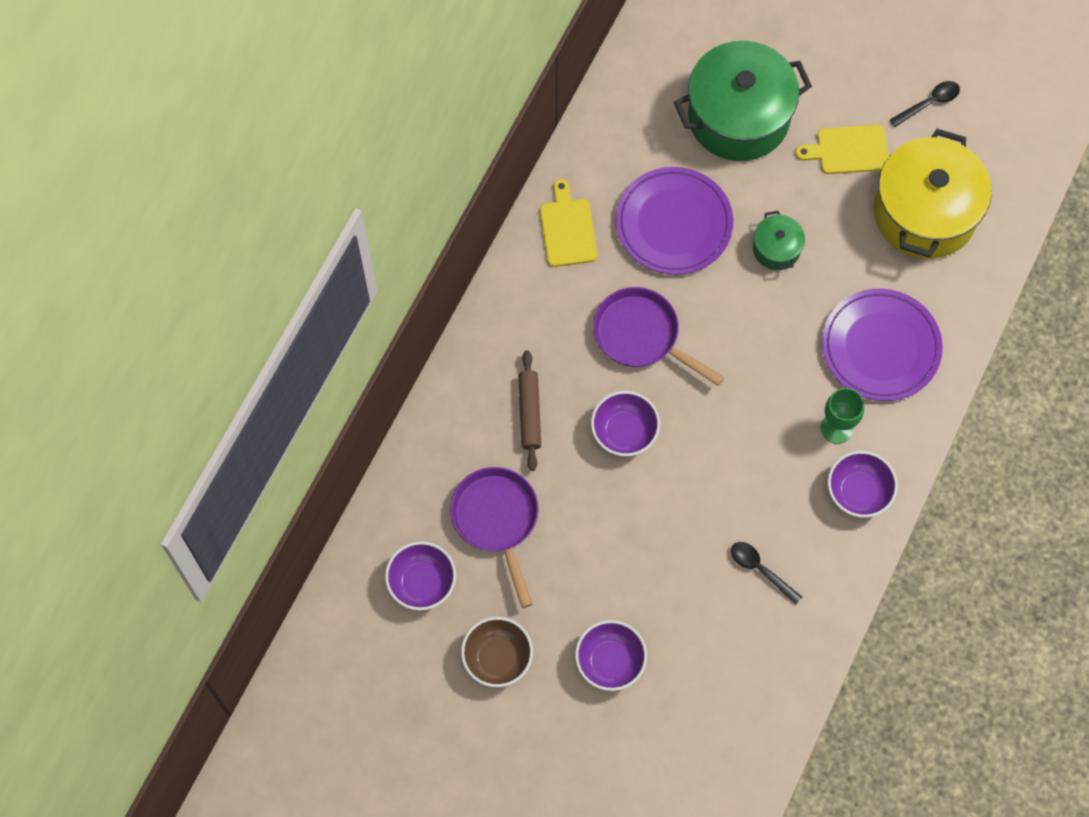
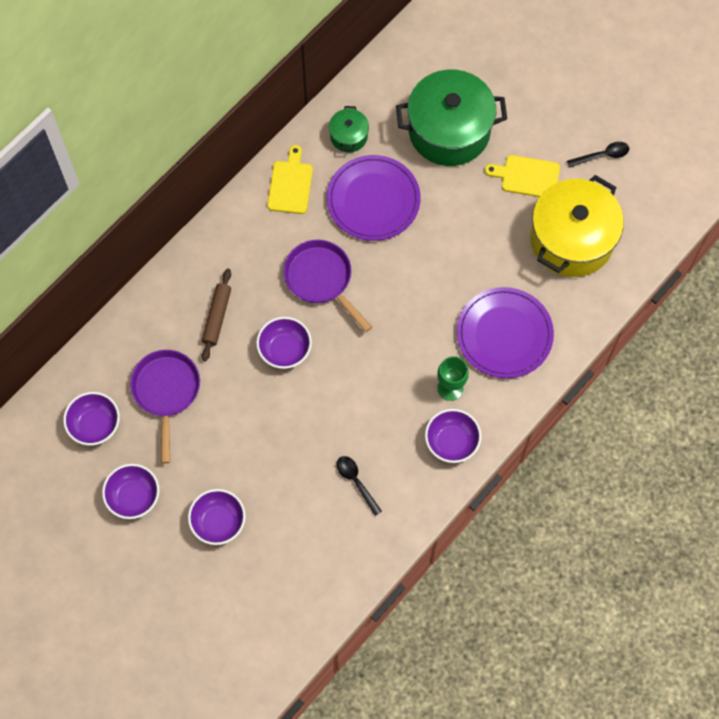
camera: 15 degrees right, 0 degrees up
brown bowl [461,617,533,687] -> purple bowl [102,464,159,519]
green pot [753,211,805,270] -> green pot moved to [329,106,369,152]

